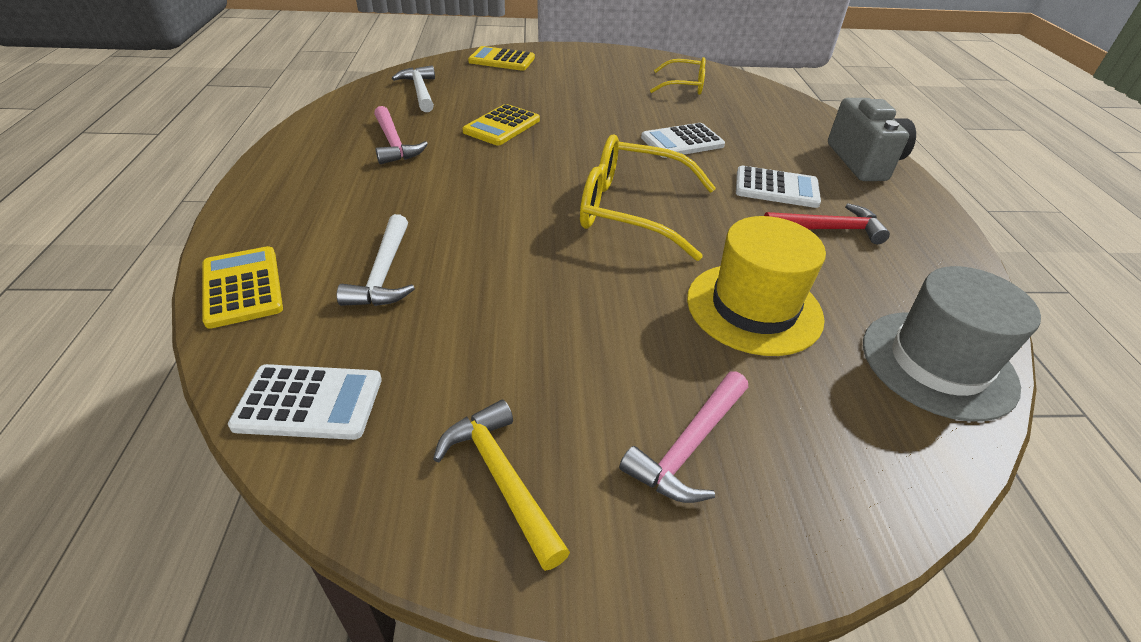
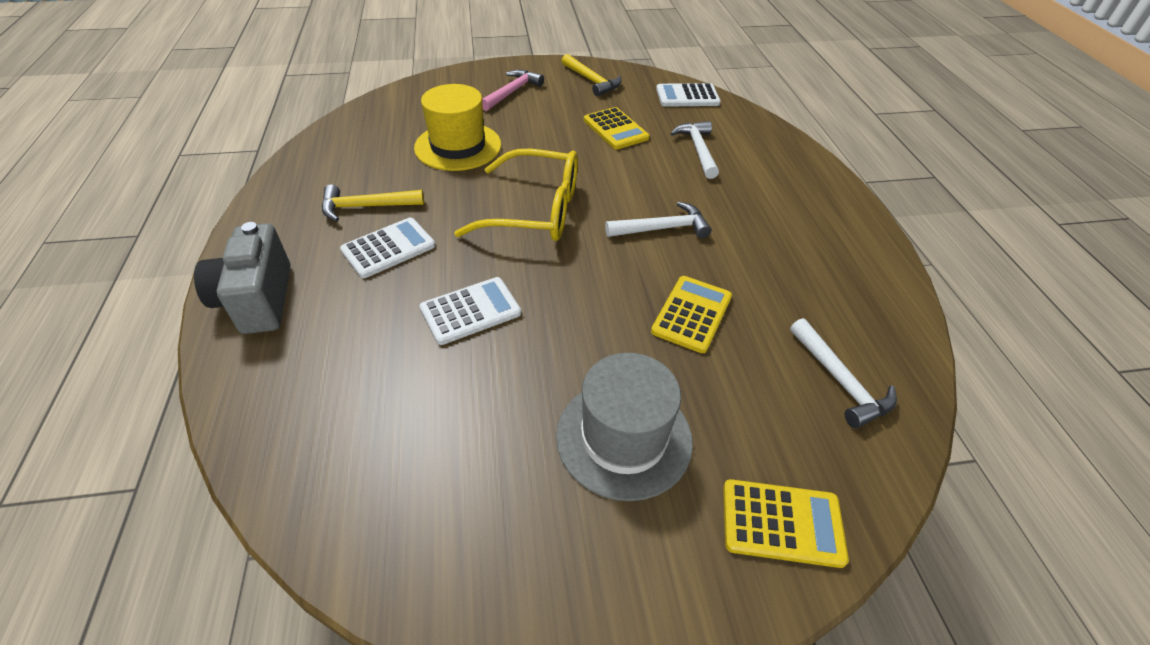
camera: 175 degrees right, 5 degrees up
yellow calculator [202,246,283,329] -> yellow calculator moved to [584,107,649,149]
pink hammer [374,106,428,164] -> none
yellow glasses [650,57,706,95] -> none
white calculator [736,166,821,208] -> white calculator turned 135 degrees clockwise [340,218,435,278]
red hammer [764,203,890,244] -> yellow hammer [322,184,424,221]
grey hat [863,266,1041,422] -> grey hat moved to [556,353,693,501]
none -> white hammer [605,202,711,238]

